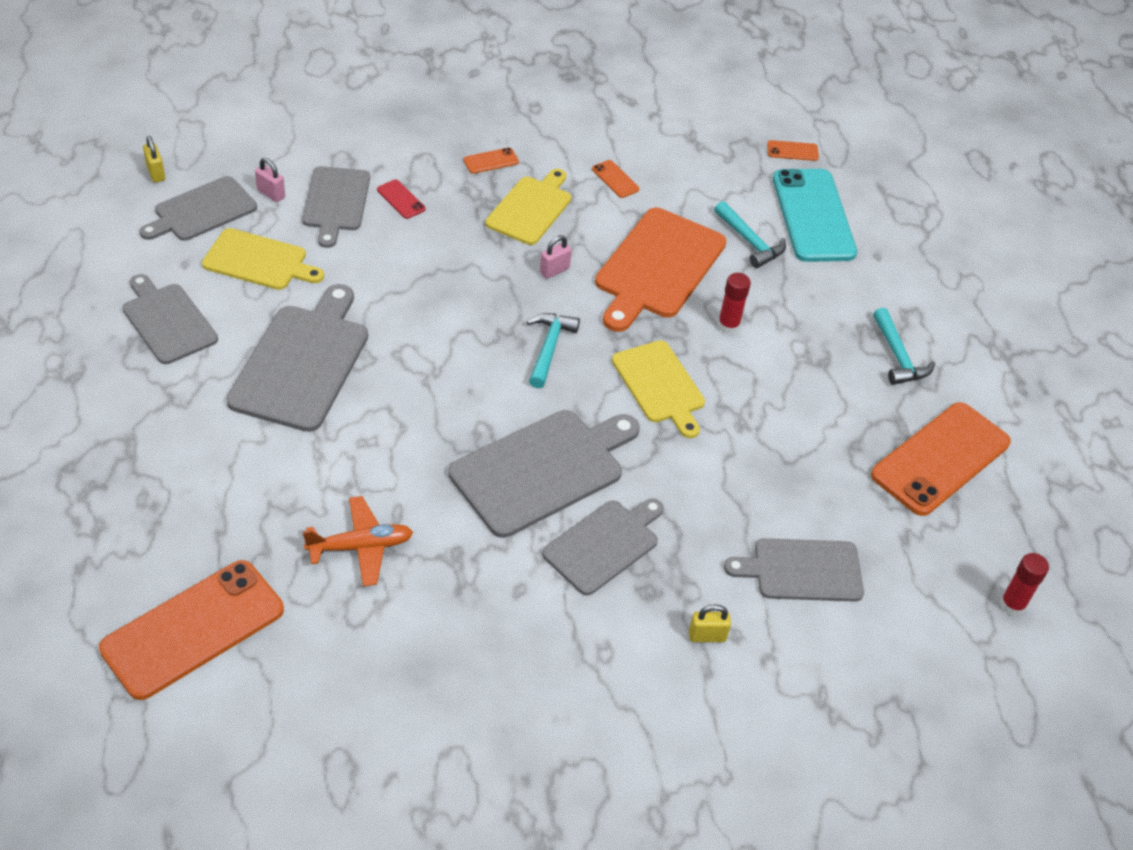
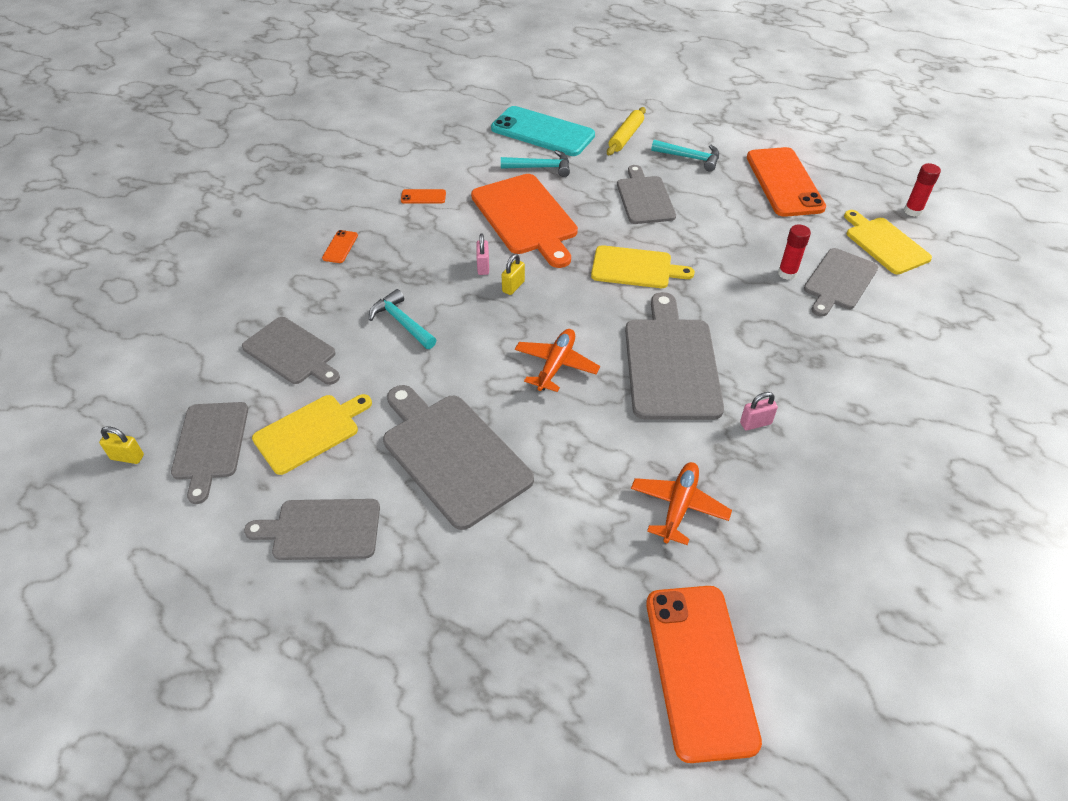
camera: 50 degrees left, 0 degrees up
pink padlock [255,158,285,202] -> pink padlock moved to [740,392,778,430]
red phone [377,180,425,219] -> none
yellow cutting board [485,169,571,245] -> yellow cutting board moved to [844,210,932,274]
turquoise hammer [526,313,580,388] -> turquoise hammer moved to [369,289,436,349]
grey cutting board [542,498,664,595] -> grey cutting board moved to [617,165,676,224]
yellow padlock [689,604,731,642] -> yellow padlock moved to [502,254,525,295]
red glue stick [718,273,751,334] -> red glue stick moved to [778,224,811,280]
orange phone [767,140,819,161] -> none
none -> orange plane [515,329,600,392]
none -> yellow rolling pin [607,107,646,155]

